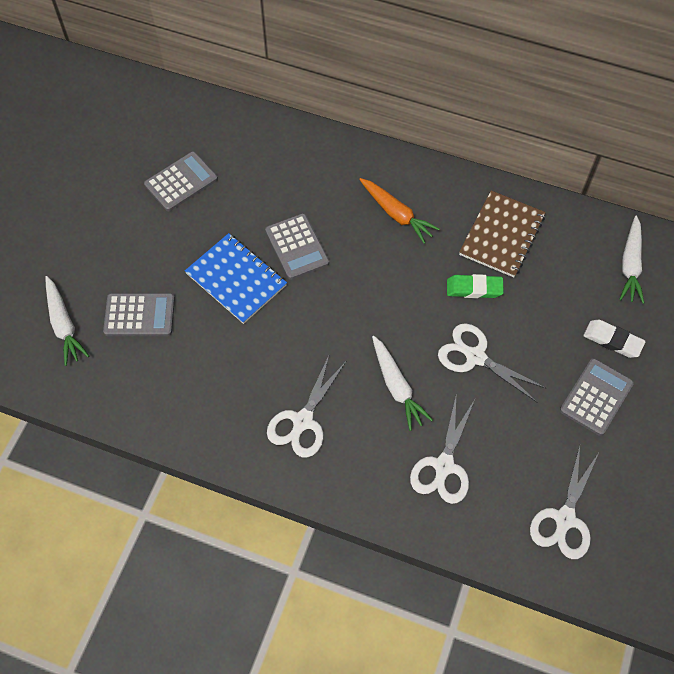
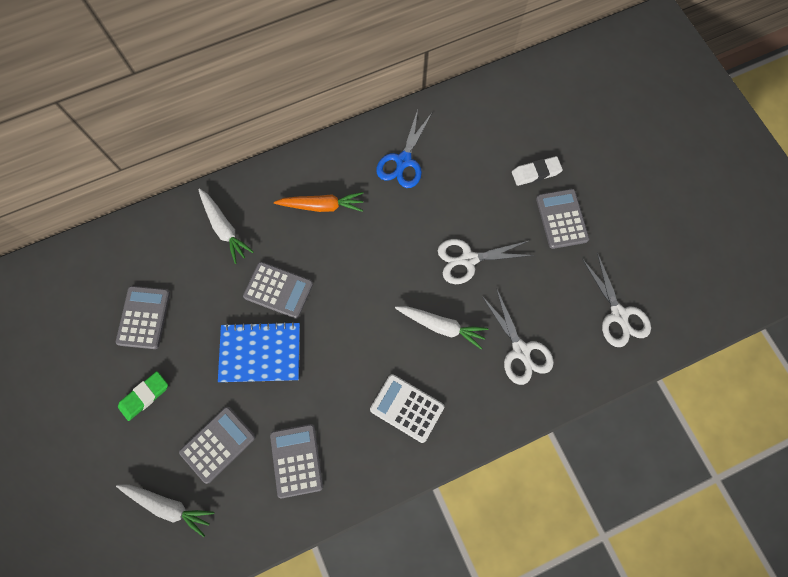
camera: 45 degrees left, 10 degrees up
white scissors [267,356,346,458] -> white calculator [370,374,444,443]
green eraser [447,274,504,298] -> green eraser moved to [118,371,168,421]
brown notebook [459,191,546,277] -> blue scissors [376,110,432,188]
white carrot [619,216,644,304] -> white carrot moved to [198,189,254,264]
none -> grey calculator [270,424,323,498]

